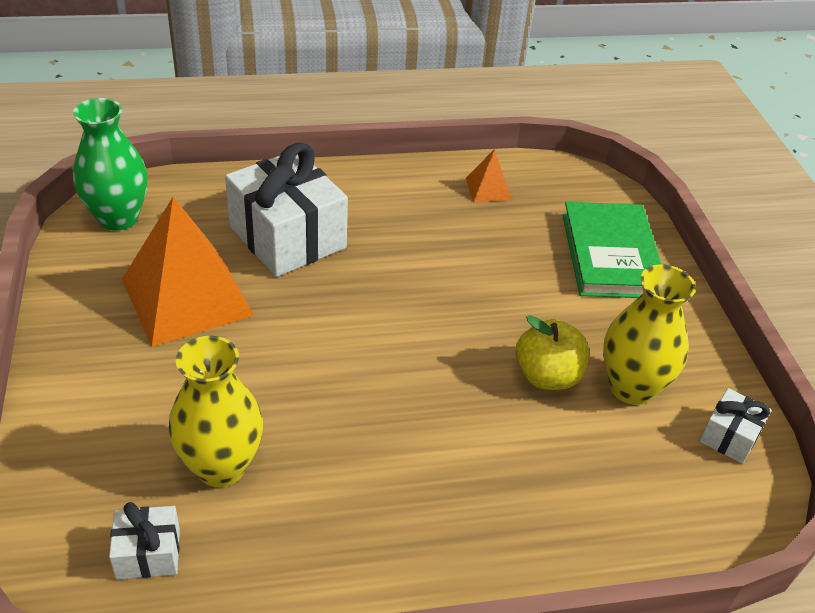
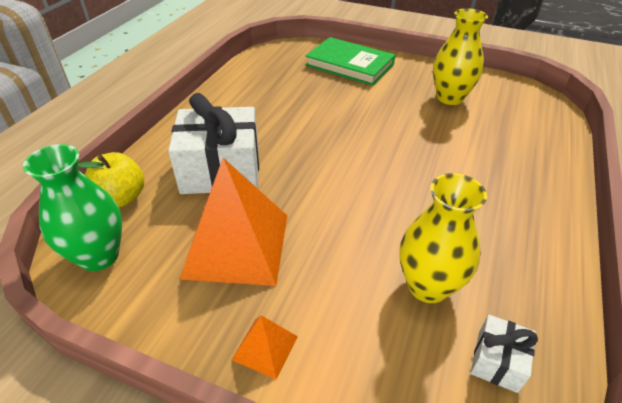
camera: 55 degrees left, 0 degrees up
orange pyramid [466,149,512,202] -> orange pyramid moved to [232,315,298,380]
yellow apple [516,315,589,390] -> yellow apple moved to [78,152,144,207]
white gift [700,388,771,464] -> none

